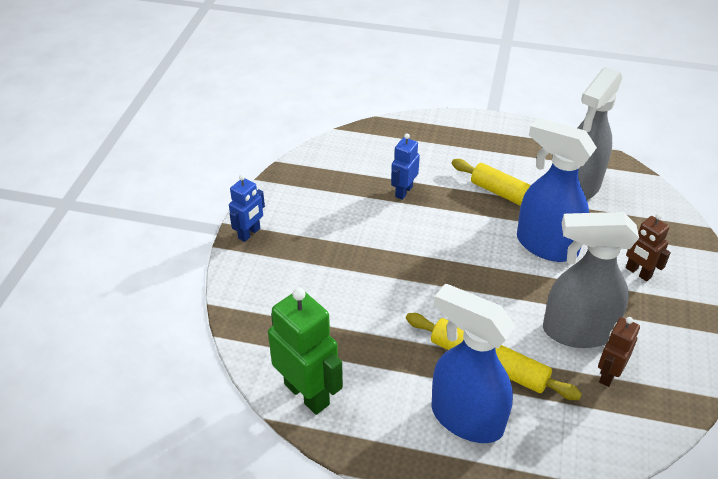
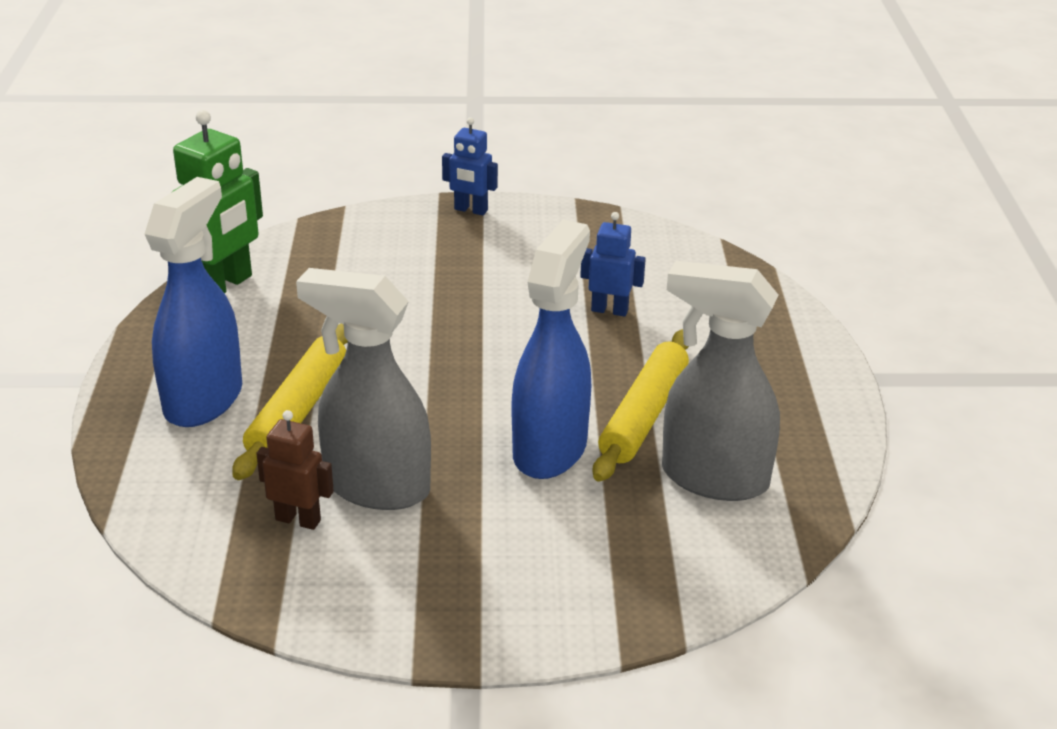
camera: 75 degrees right, 10 degrees down
grey spray bottle [543,212,639,348] -> grey spray bottle turned 60 degrees counterclockwise [296,268,431,510]
brown robot [626,213,671,281] -> none

